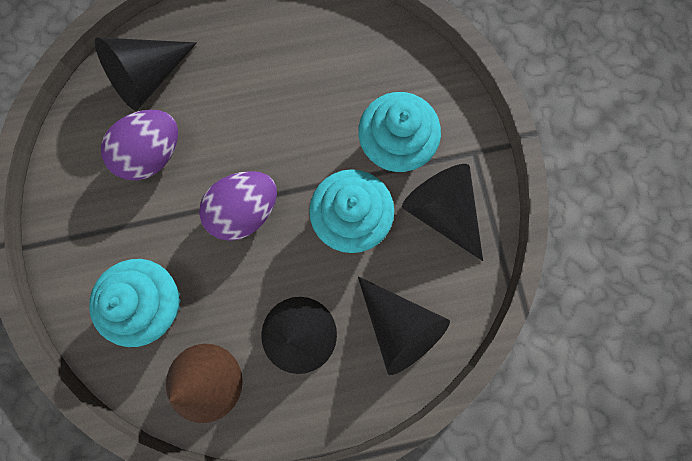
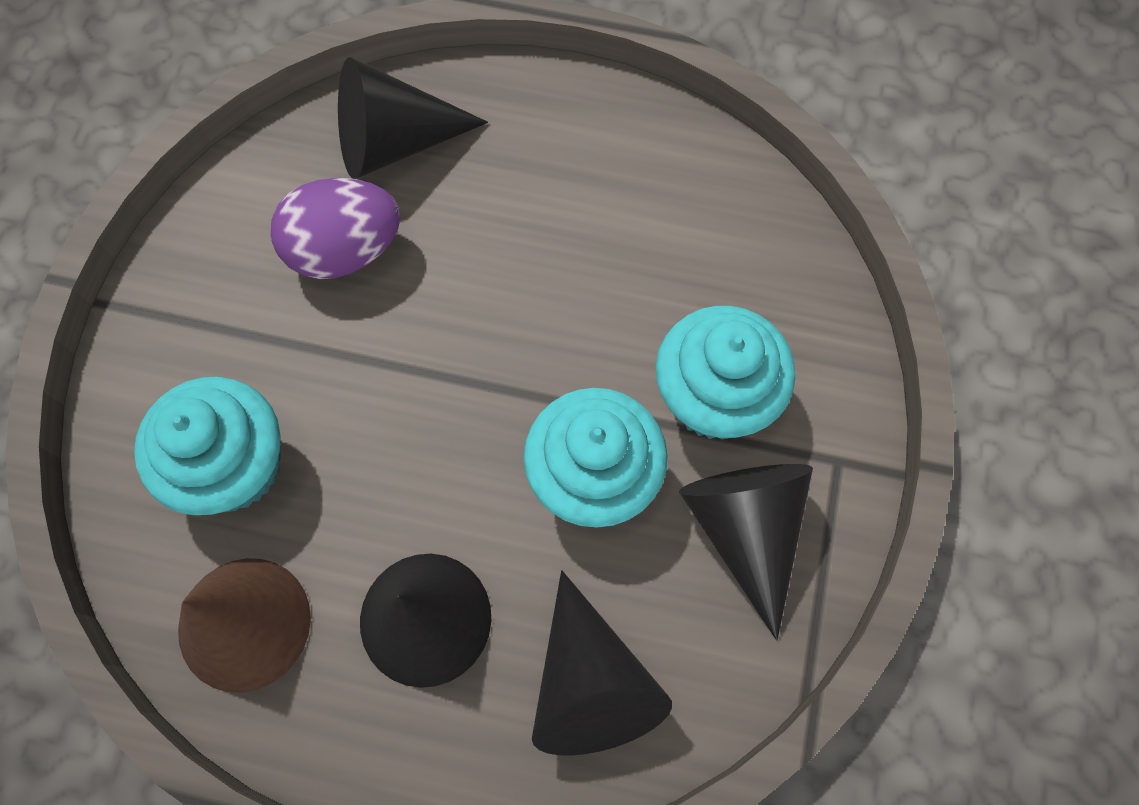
camera: 25 degrees right, 10 degrees down
purple egg [199,171,277,241] -> none

